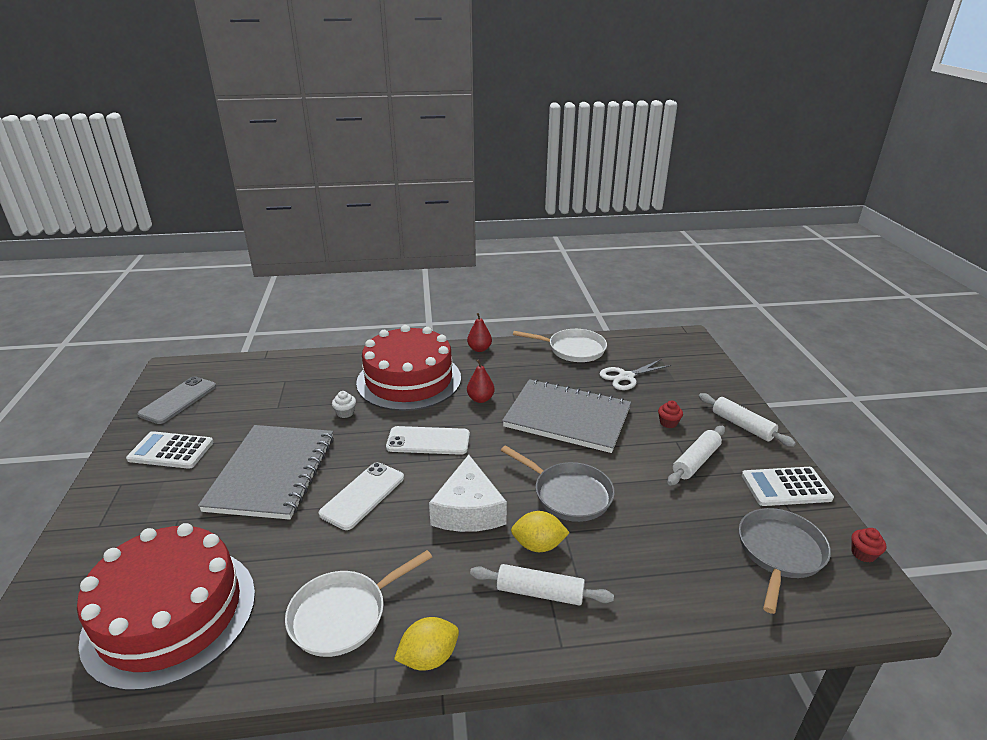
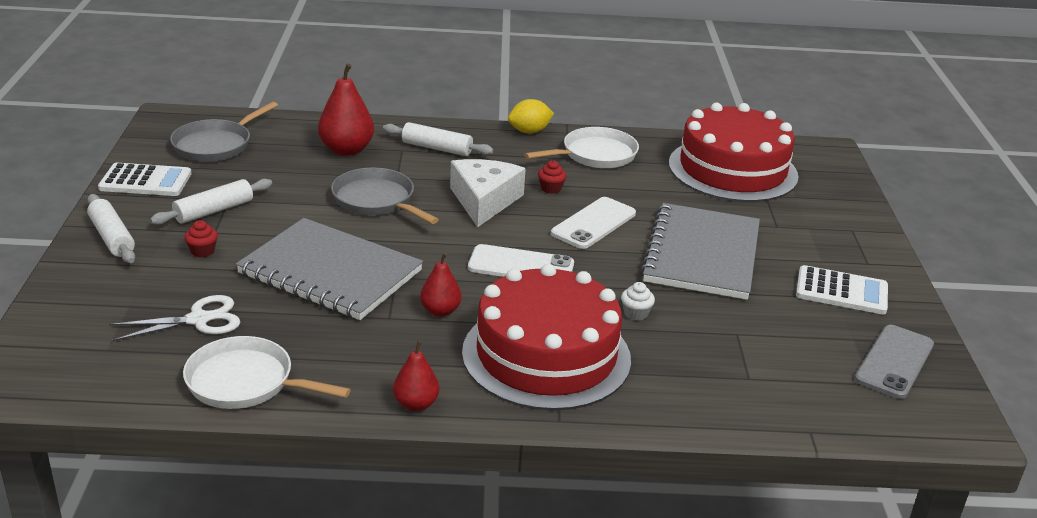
camera: 175 degrees left, 0 degrees up
yellow lemon [511,511,570,552] -> none
red cupcake [851,528,886,563] -> red cupcake moved to [538,160,567,194]
none -> red pear [318,63,374,156]

